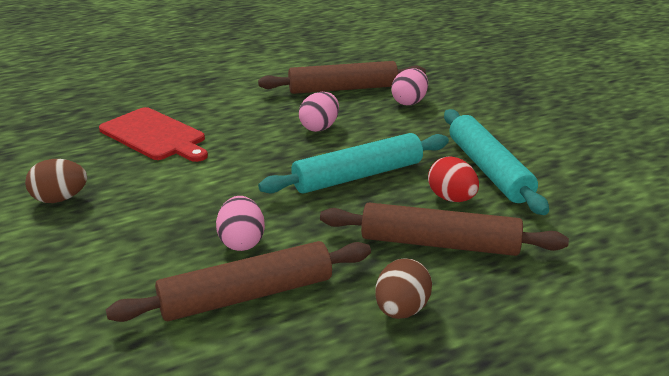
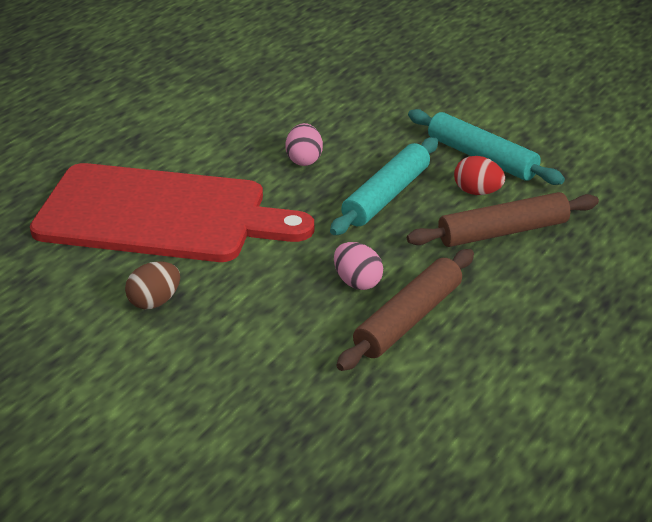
camera: 30 degrees left, 5 degrees up
red cutting board [99,107,208,162] -> red cutting board [30,163,314,262], size x1.97
brown rolling pin [258,61,426,94] -> none
brown egg [375,259,432,319] -> none
pink egg [391,68,428,106] -> none

